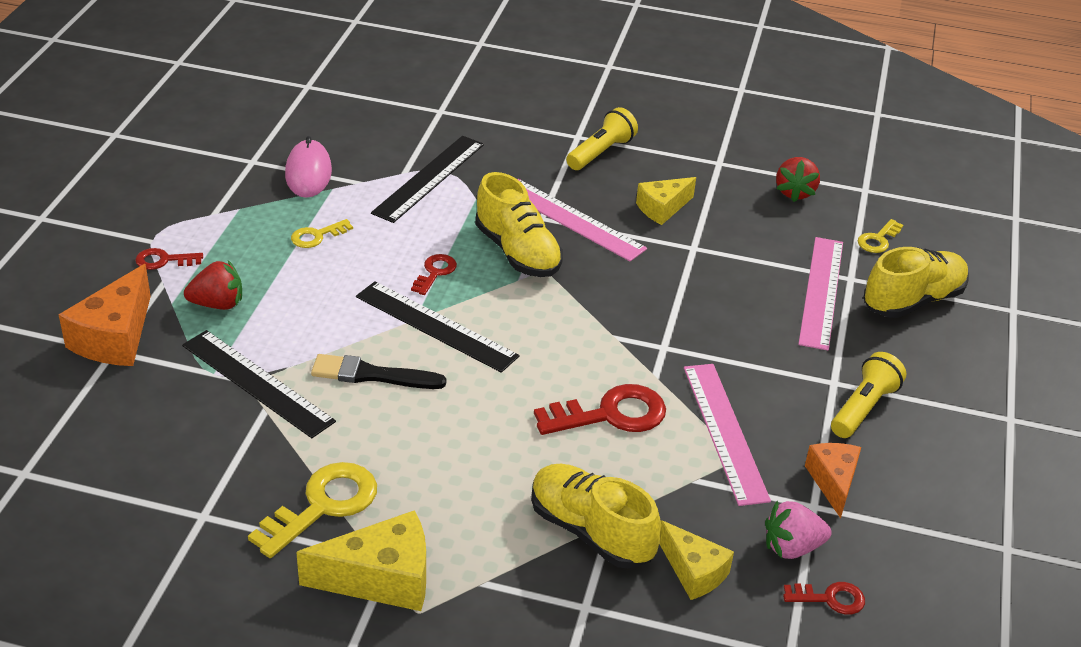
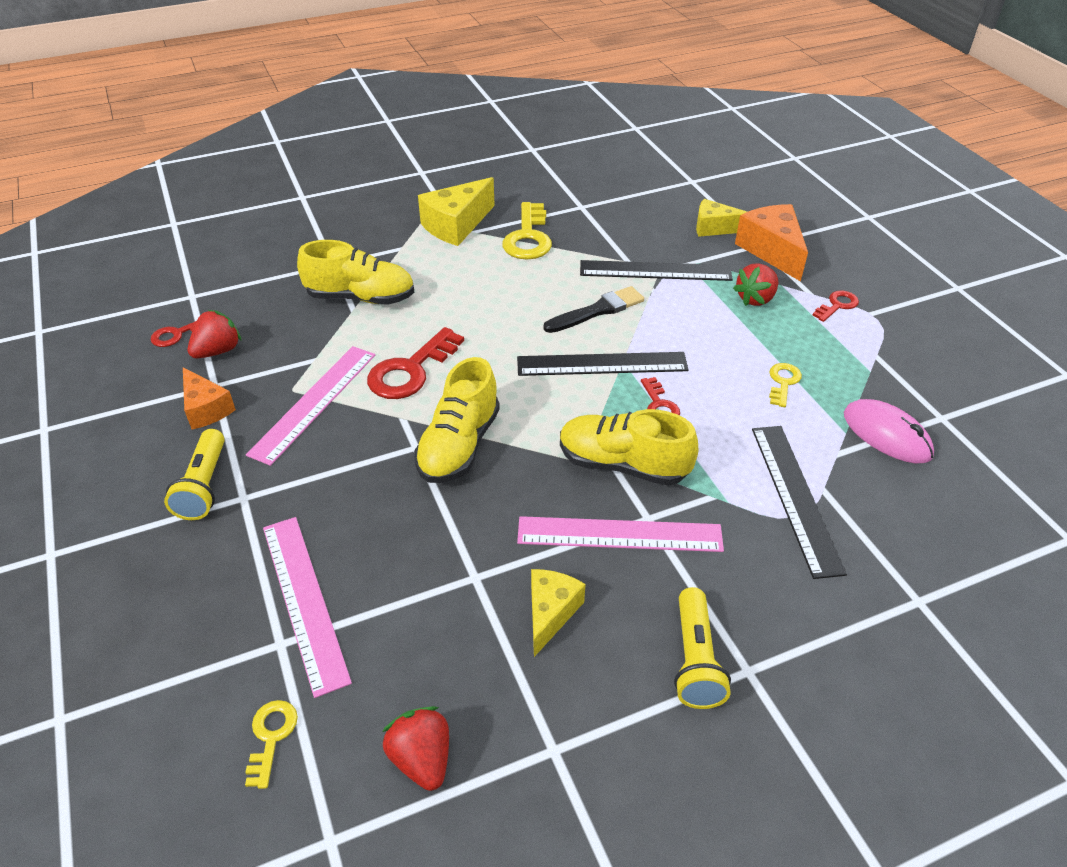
camera: 145 degrees right, 5 degrees up
yellow cheese [659,520,734,600] -> yellow cheese moved to [696,199,747,237]
pink ruler [684,364,771,506] -> pink ruler turned 75 degrees clockwise [246,346,375,466]
pink strawberry [765,501,832,559] -> red strawberry [187,310,242,359]
yellow shoe [863,247,969,318] -> yellow shoe moved to [414,357,500,483]

